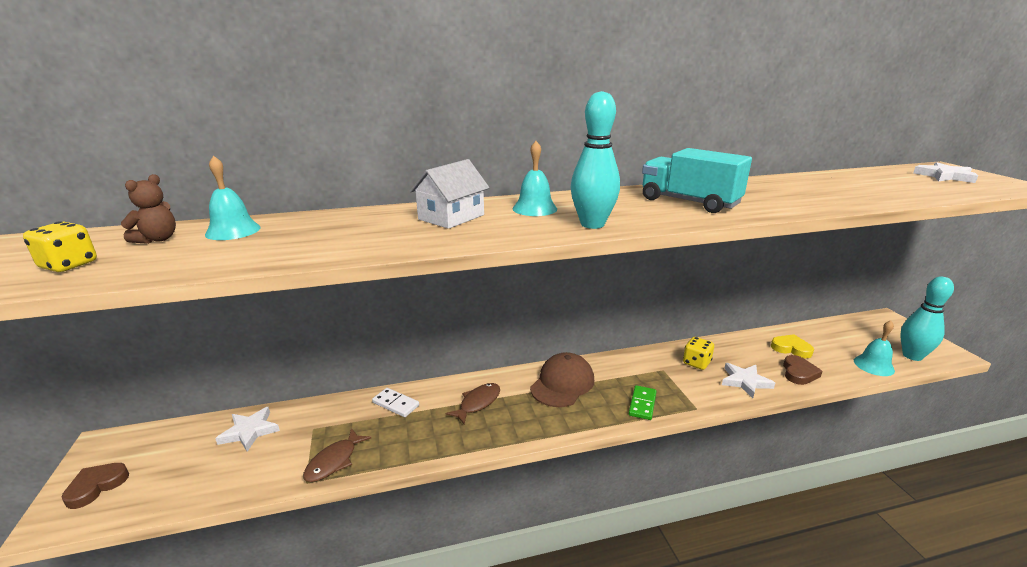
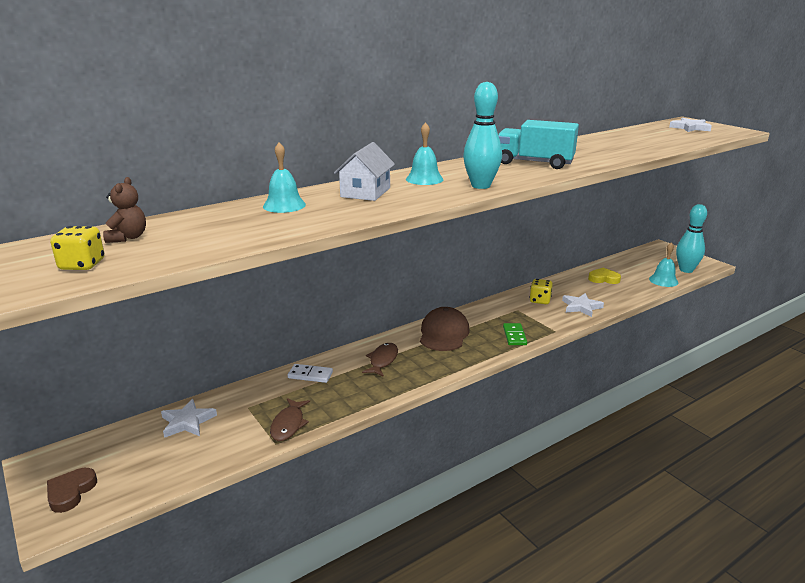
camera: 20 degrees left, 0 degrees up
turquoise bell [205,156,260,240] -> turquoise bell moved to [263,142,306,213]
brown heart [783,355,823,385] -> none

